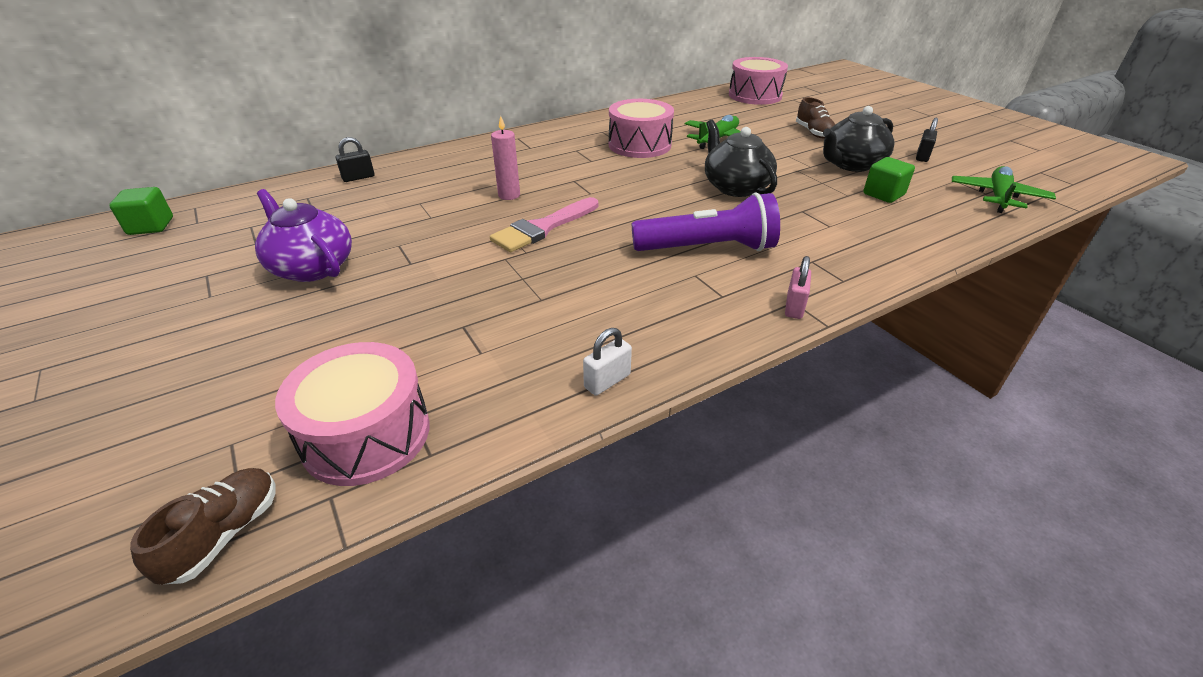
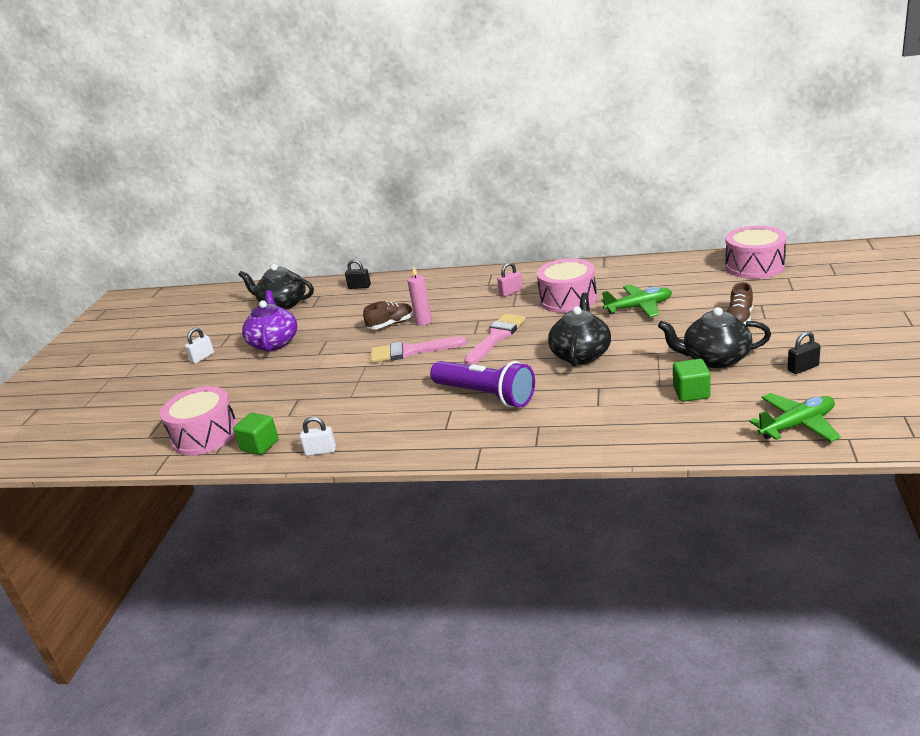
camera: 45 degrees right, 10 degrees down
green cube [109,187,173,235] -> green cube moved to [233,413,279,455]
brown shoe [130,468,276,585] -> brown shoe moved to [363,301,413,329]
pink padlock [785,256,811,319] -> pink padlock moved to [497,262,523,297]
none -> white padlock [185,328,214,364]
none -> black teapot [238,264,314,310]
none -> pink brush [464,313,525,365]

